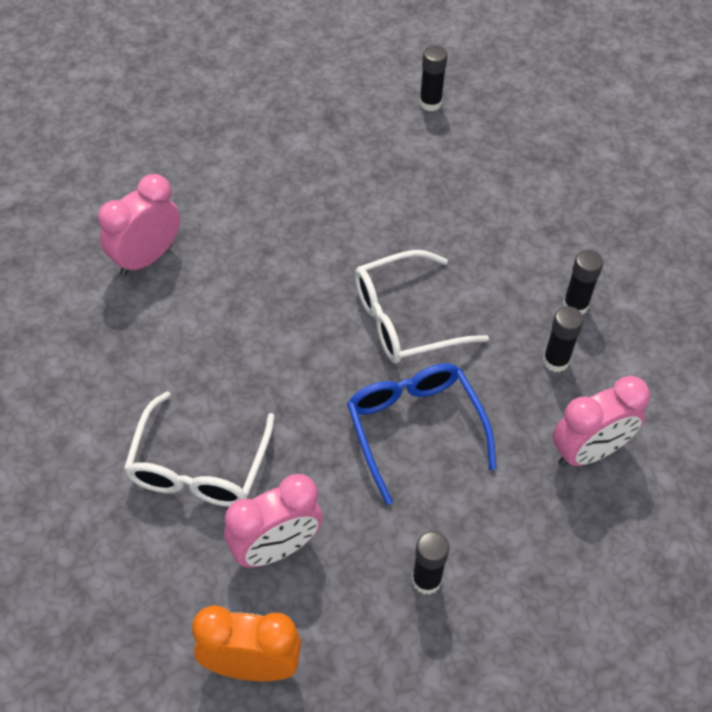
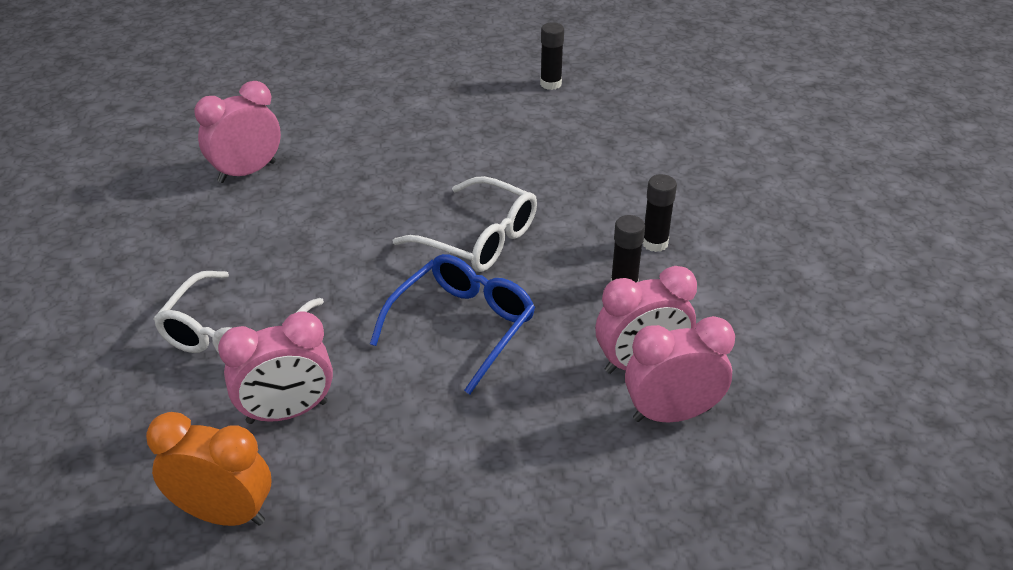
camera: 10 degrees right, 15 degrees down
blue glasses [347,363,497,505] -> blue glasses turned 45 degrees clockwise [370,254,535,394]
white glasses [355,250,489,363] -> white glasses turned 135 degrees counterclockwise [393,176,537,272]
black glue stick [412,531,449,595] -> none
none -> pink clock [625,316,735,422]

